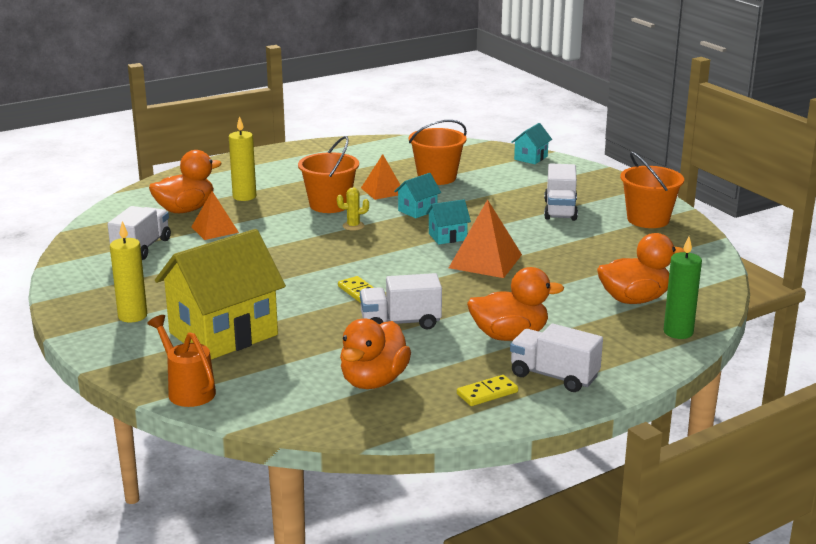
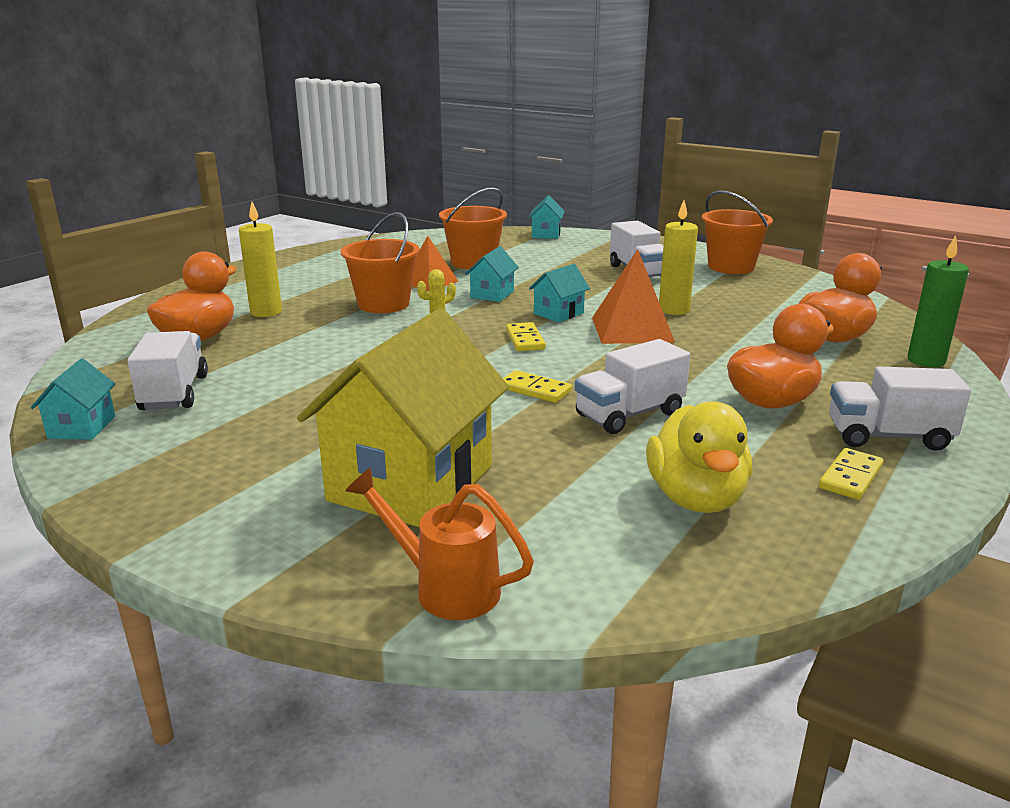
camera: 25 degrees left, 0 degrees up
yellow candle [110,221,147,322] -> yellow candle moved to [659,200,698,315]
orange pyramid [192,191,239,240] -> none
orange duck [340,318,411,389] -> yellow duck [646,401,752,513]
none -> turquoise house [31,358,116,440]
none -> yellow domino [506,322,546,351]

